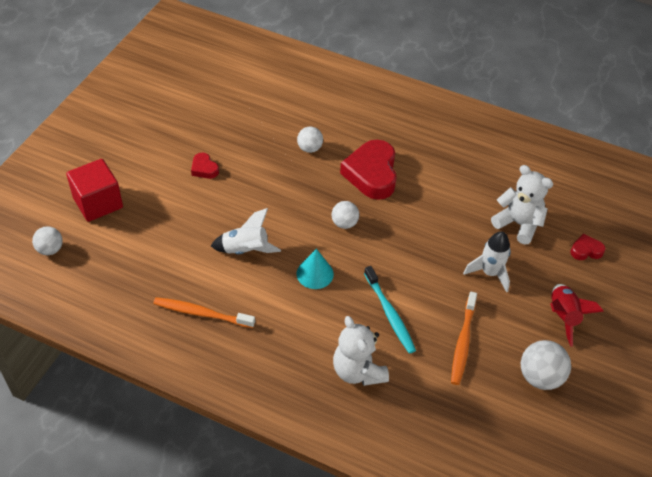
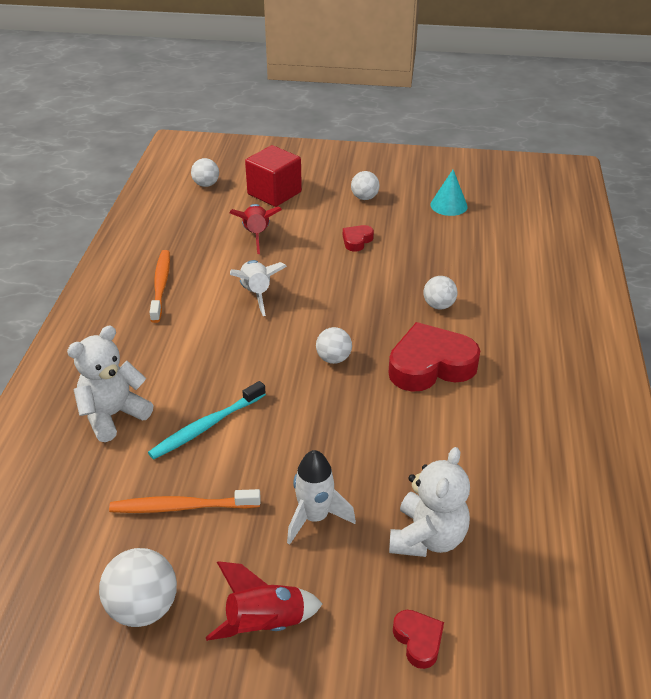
camera: 75 degrees right, 10 degrees down
turquoise cone [297,249,334,289] -> turquoise cone moved to [430,170,468,216]
none -> red rocket [229,204,282,254]
none -> white ball [351,171,380,200]

